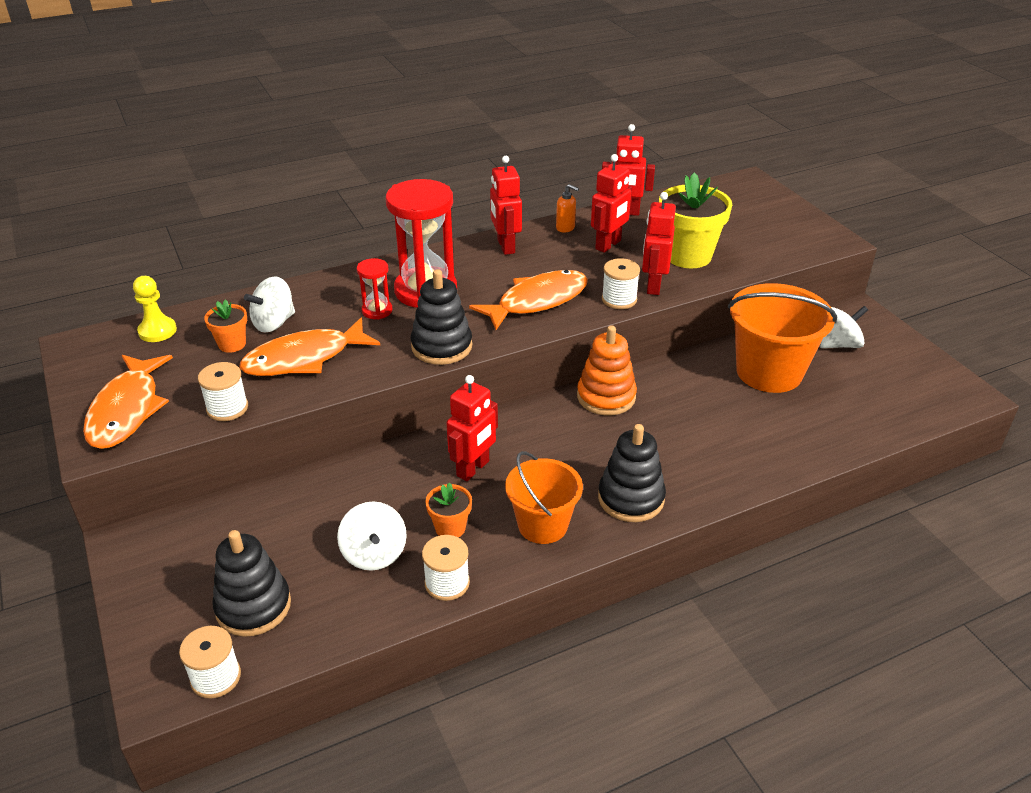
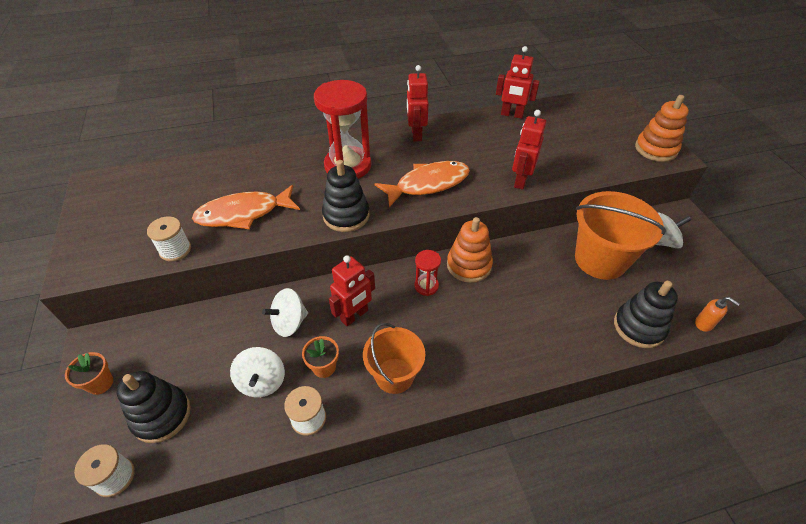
camera: 10 degrees right, 10 degrees up
orange fish [83,355,173,449] -> none
yellow pawn [133,276,177,342] -> none
orange flower pot [204,299,247,353] -> orange flower pot moved to [65,352,113,395]
white spinning top [244,276,295,333] -> white spinning top moved to [262,288,308,337]
red hourglass [357,258,392,320] -> red hourglass moved to [414,250,441,296]
orange soap dispenser [556,184,579,233] -> orange soap dispenser moved to [695,297,740,332]
red robot [591,154,632,253] -> none
black stacking toy [598,424,666,522] -> black stacking toy moved to [614,281,678,348]
white spool [602,258,640,309] -> none
yellow flower pot [659,172,732,268] -> none
none -> orange stacking toy [635,95,689,162]

